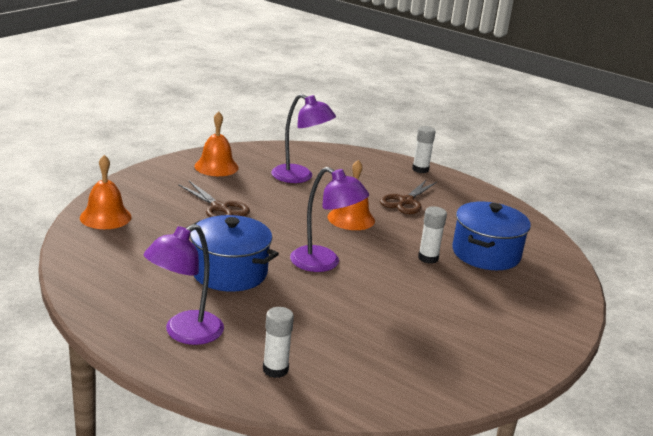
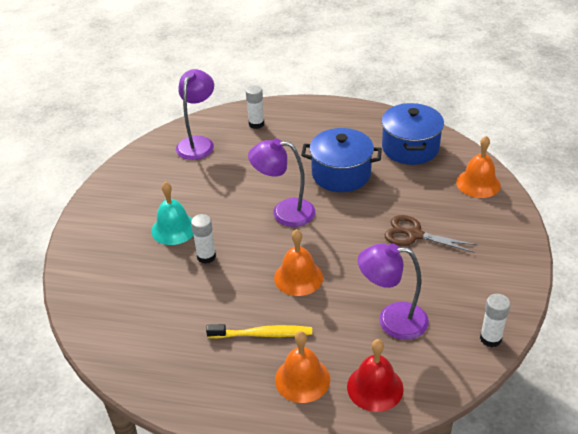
camera: 160 degrees right, 15 degrees up
purple lamp [144,224,224,345] -> purple lamp moved to [176,69,214,160]
orange bell [194,111,239,176] -> orange bell moved to [275,331,330,403]
brown scissors [380,179,437,214] -> yellow toothbrush [206,324,312,339]
white glue stick [412,126,436,173] -> white glue stick moved to [480,294,510,347]
blue pot [452,202,531,270] -> blue pot moved to [381,103,444,165]
none -> turquoise bell [151,181,194,245]
none -> red bell [347,339,404,412]

